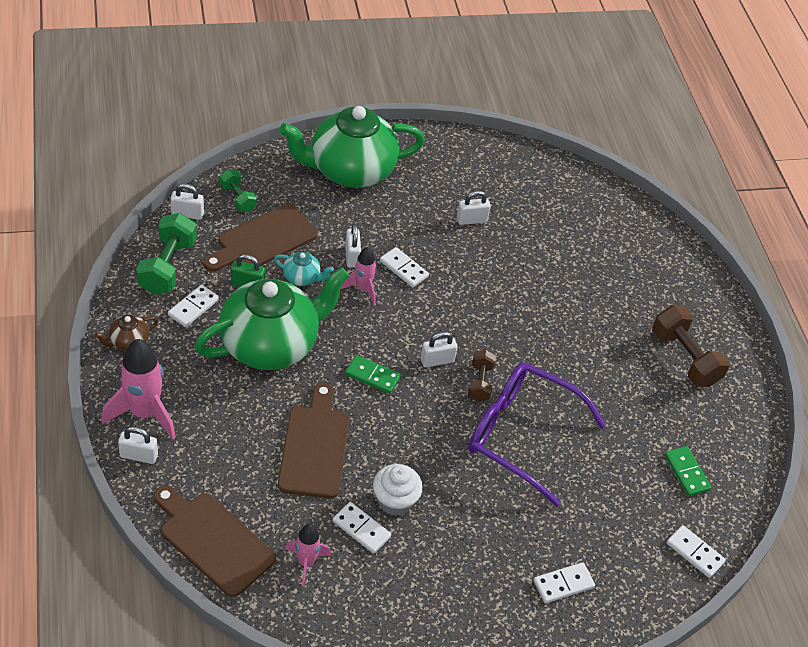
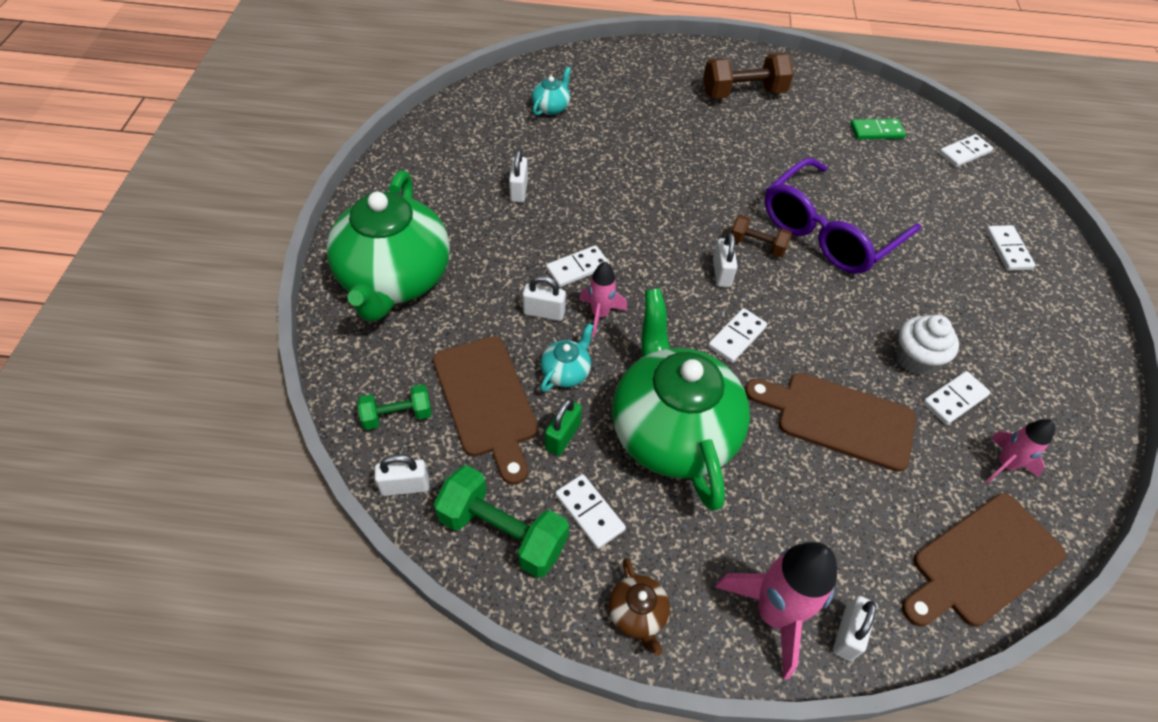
camera: 70 degrees left, 5 degrees up
white padlock [170,184,204,220] -> white padlock turned 60 degrees clockwise [374,454,429,496]
green domino [345,355,401,394] -> white domino [708,308,767,363]
none -> turquoise teapot [532,67,571,116]

